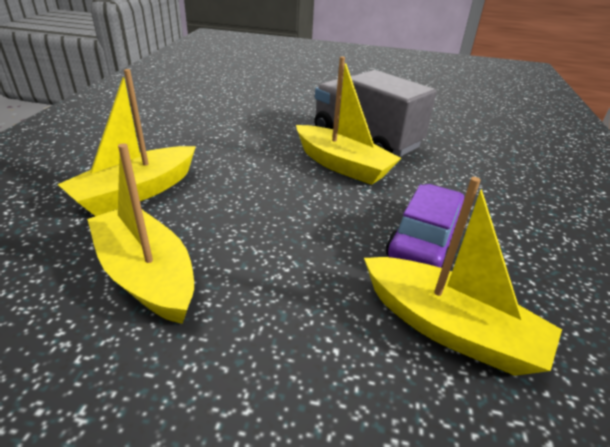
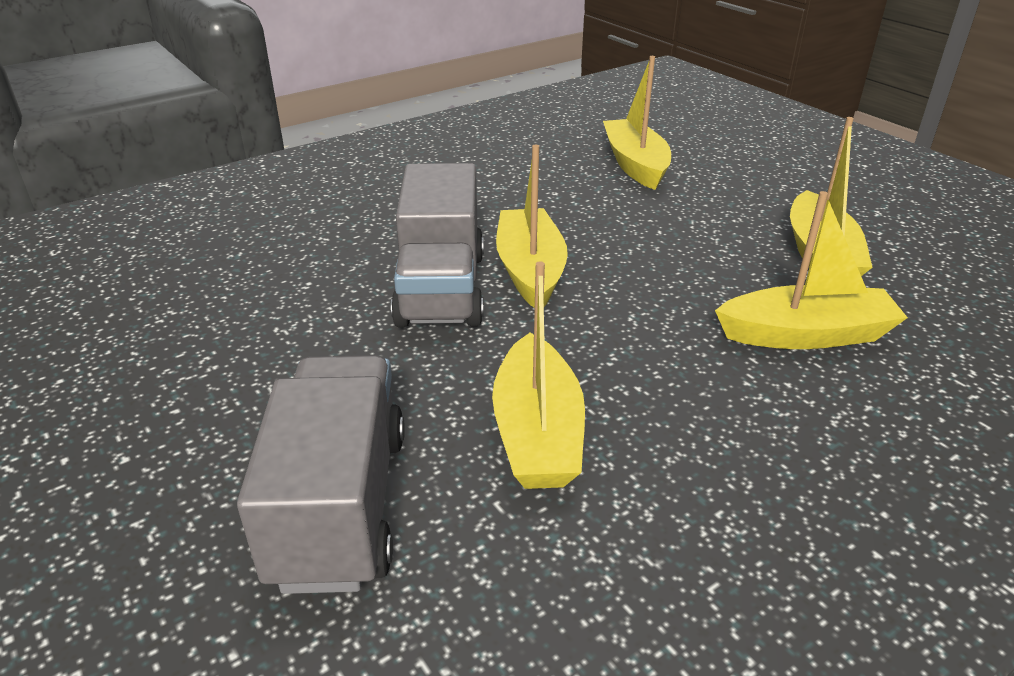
camera: 135 degrees left, 0 degrees up
purple car [386,184,465,268] -> none
none -> grey truck [237,355,405,594]
none -> yellow boat [492,261,585,489]

